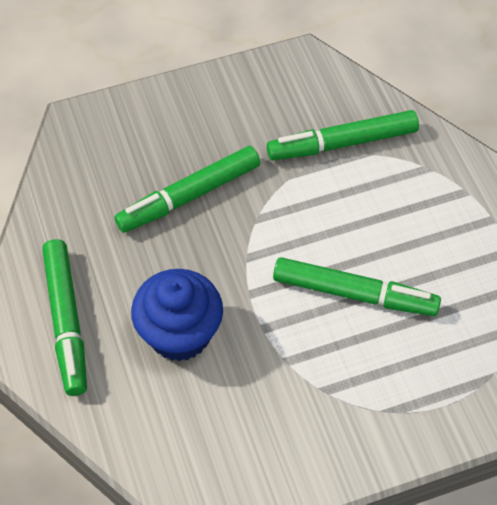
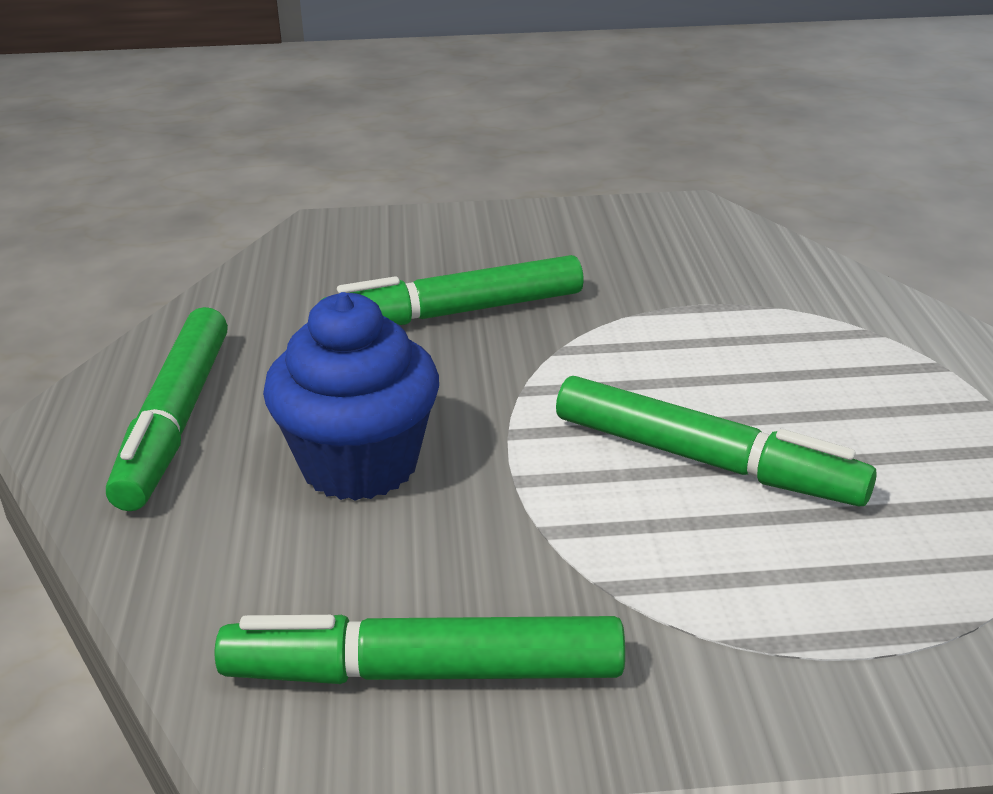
camera: 15 degrees right, 25 degrees down
green marker [267,110,419,160] -> green marker moved to [215,615,625,684]

